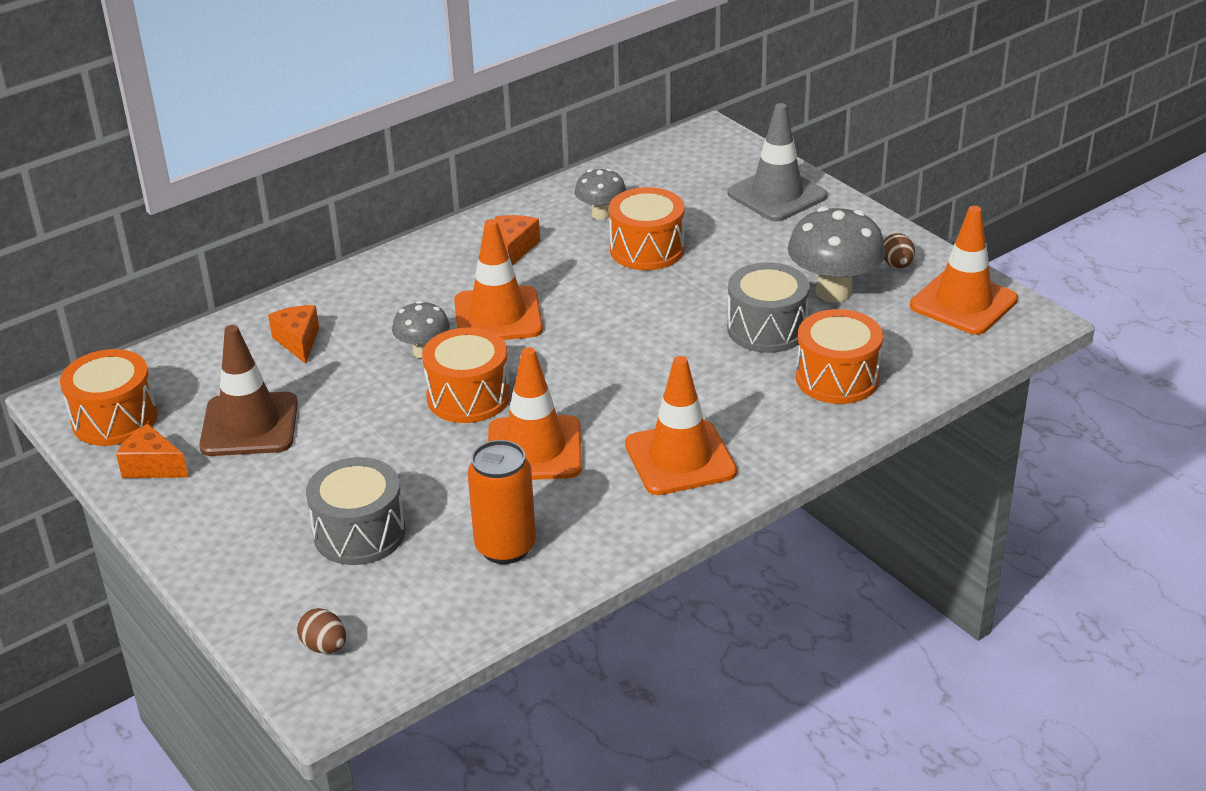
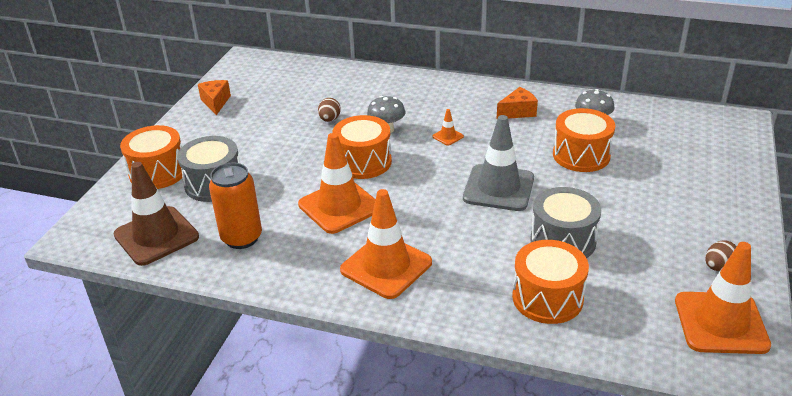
camera: 55 degrees right, 0 degrees up
orange drum [60,349,158,446] -> orange drum moved to [120,125,183,189]
brown traffic cone [199,325,298,456] -> brown traffic cone moved to [113,162,199,266]
orange cheese [268,305,319,364] -> none
brown egg [297,608,346,653] -> brown egg moved to [318,98,341,122]
orange traffic cone [454,219,543,340] -> orange traffic cone [432,109,464,146], size x0.41
grey traffic cone [728,103,827,222] -> grey traffic cone moved to [463,115,534,211]
grey mushroom [788,207,886,302] -> none

